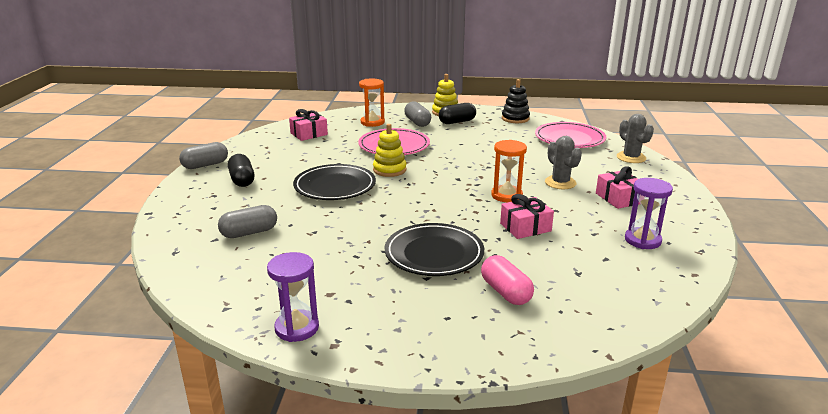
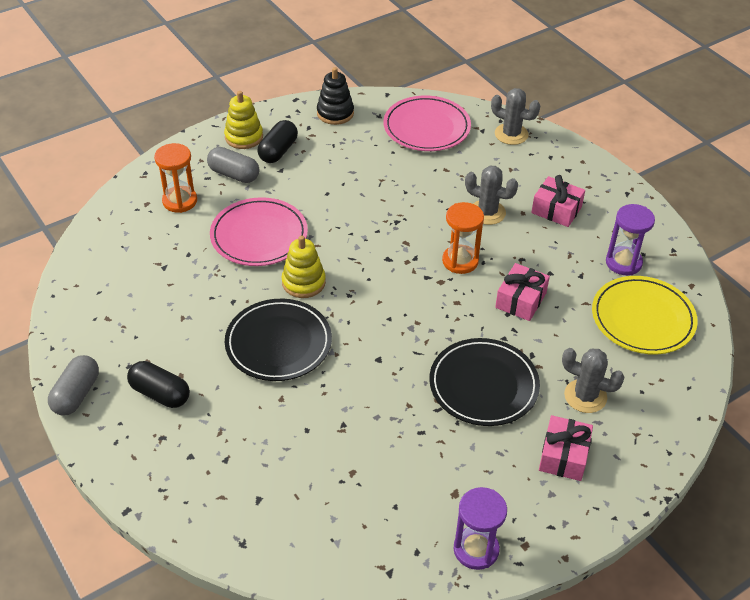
camera: 40 degrees left, 20 degrees up
grey capsule [218,205,277,238] -> none
pink gift [289,109,328,141] -> pink gift moved to [539,415,593,481]
pink capsule [481,255,534,305] -> grey cactus [562,348,625,413]
none -> yellow plate [592,276,698,354]

